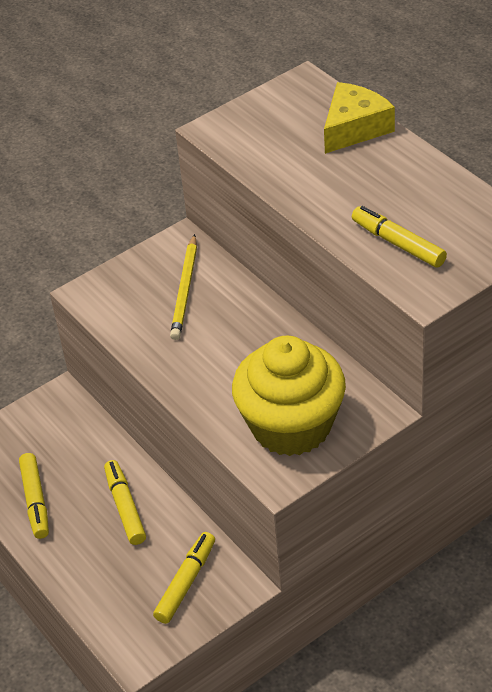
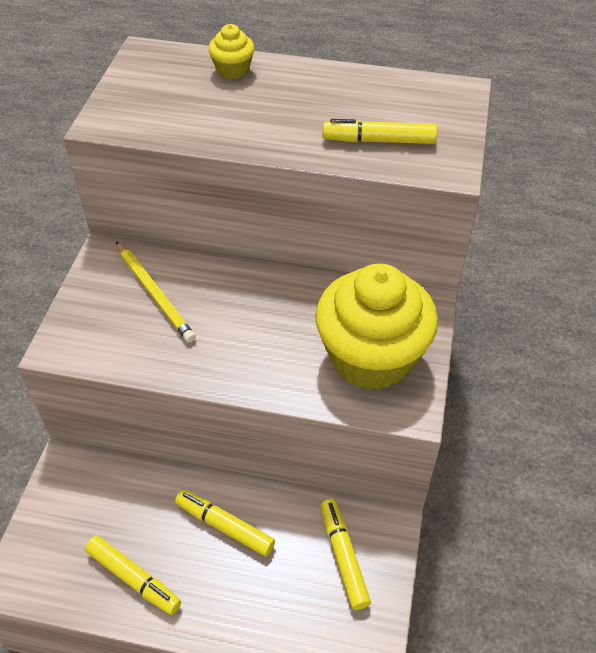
camera: 45 degrees left, 5 degrees up
yellow cheese [324,82,395,154] -> yellow cupcake [208,24,255,79]

